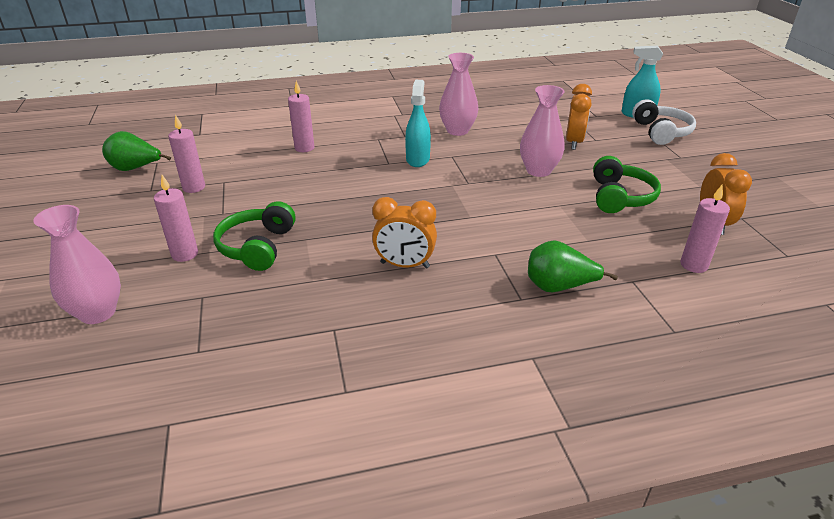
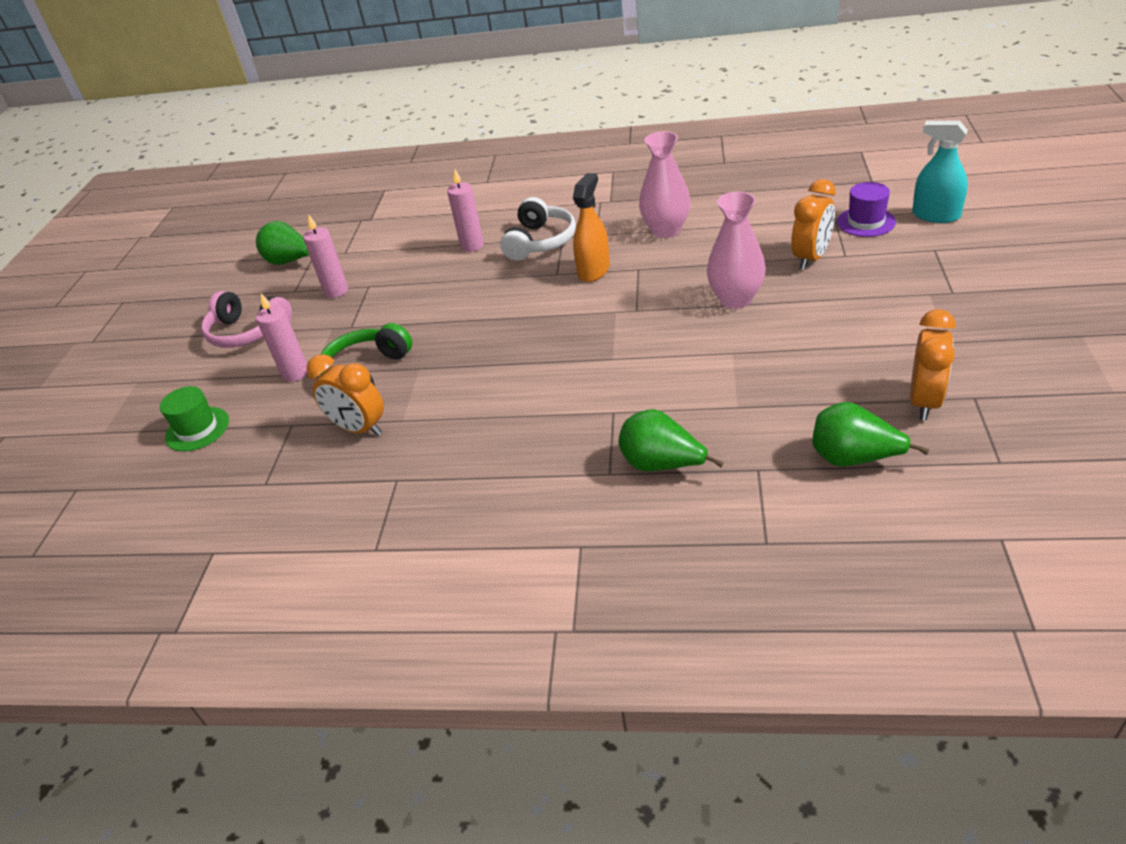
camera: 25 degrees right, 5 degrees up
pink vase [33,205,121,324] -> green hat [160,386,229,452]
orange clock [372,197,437,268] -> orange clock moved to [306,354,384,436]
turquoise spray bottle [405,80,431,167] -> orange spray bottle [573,173,610,282]
green headphones [593,156,661,213] -> none
white headphones [632,99,696,145] -> white headphones moved to [500,197,576,261]
pink candle [680,184,730,273] -> green pear [812,402,929,467]
none -> pink headphones [201,291,292,348]
none -> purple hat [837,182,896,237]

